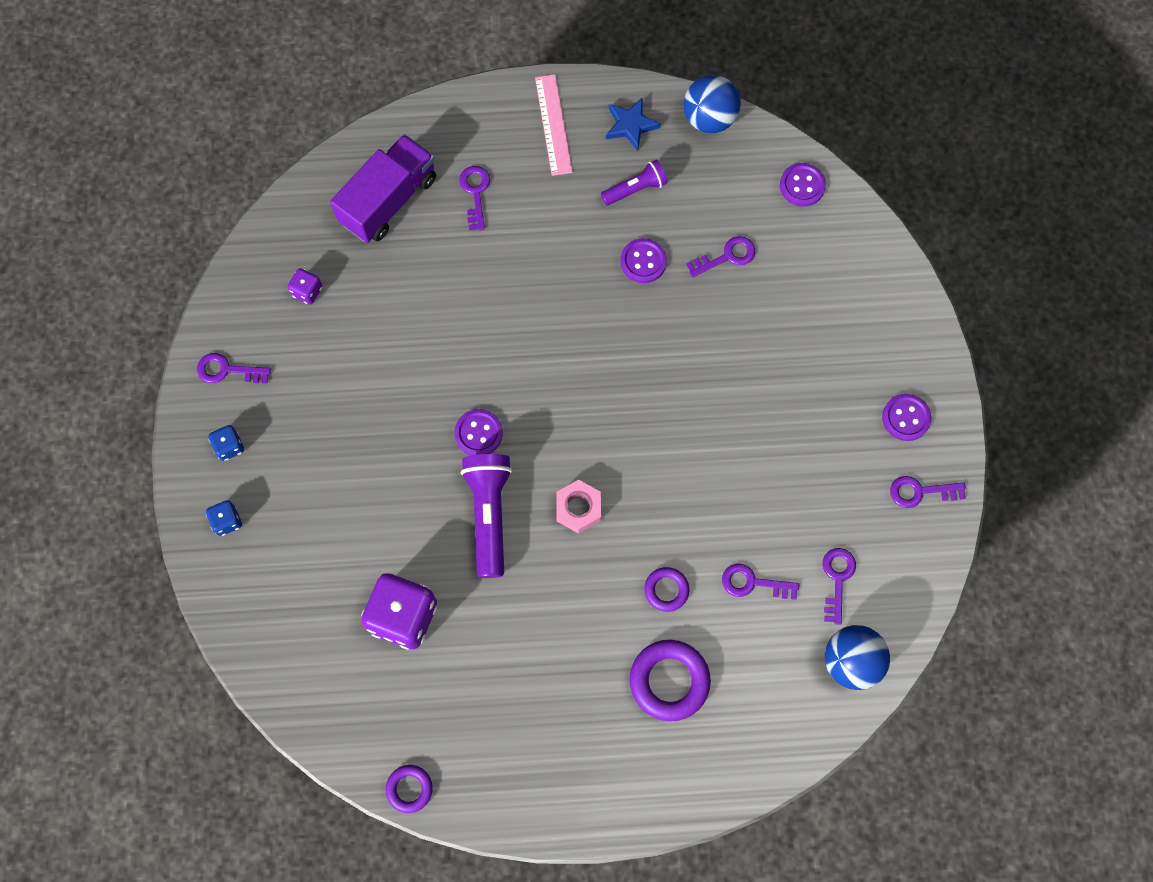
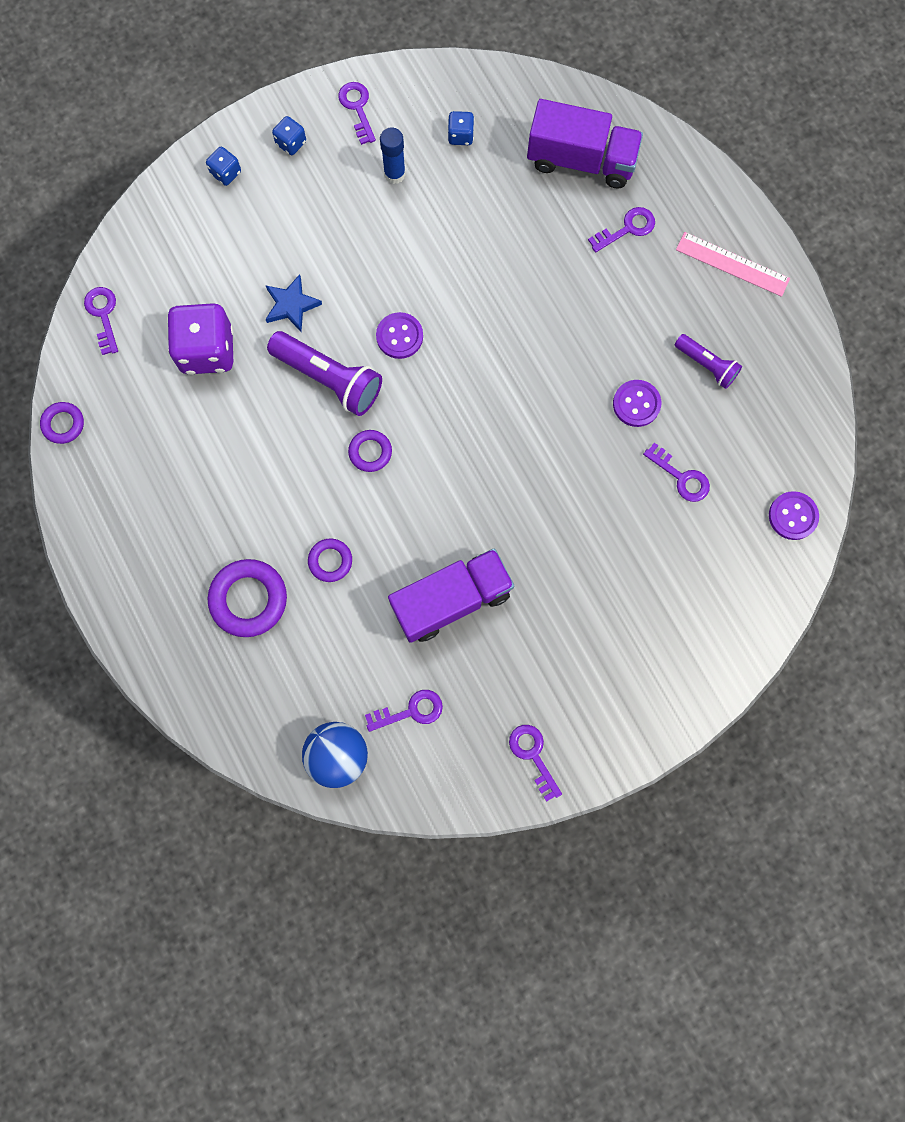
camera: 65 degrees right, 5 degrees up
purple dice [288,268,322,304] -> blue dice [448,111,474,145]
purple flashlight [461,454,512,578] -> purple flashlight turned 60 degrees clockwise [267,331,382,416]
pink ruler [535,74,573,176] -> pink ruler turned 60 degrees clockwise [676,232,790,297]
pink nut [556,480,601,534] -> purple ring [348,430,392,472]
blue star [606,98,661,151] -> blue star moved to [265,274,322,332]
blue ball [683,75,741,133] -> none
purple key [722,564,800,600] -> purple key moved to [84,287,118,355]
purple button [882,394,931,441] -> none
none -> blue glue stick [380,127,406,184]
none -> purple truck [388,548,514,643]

